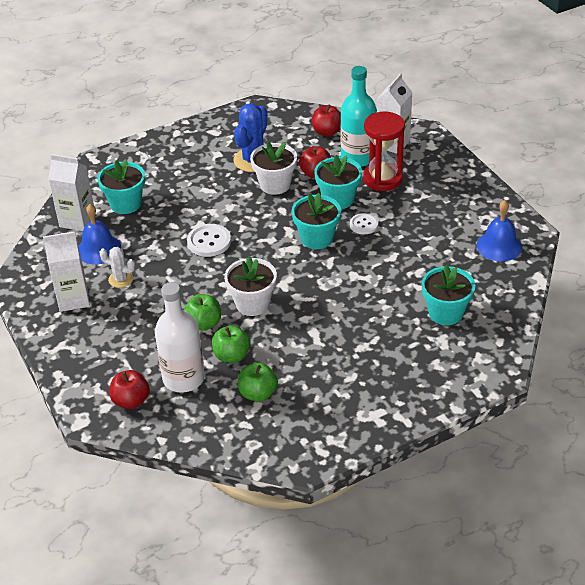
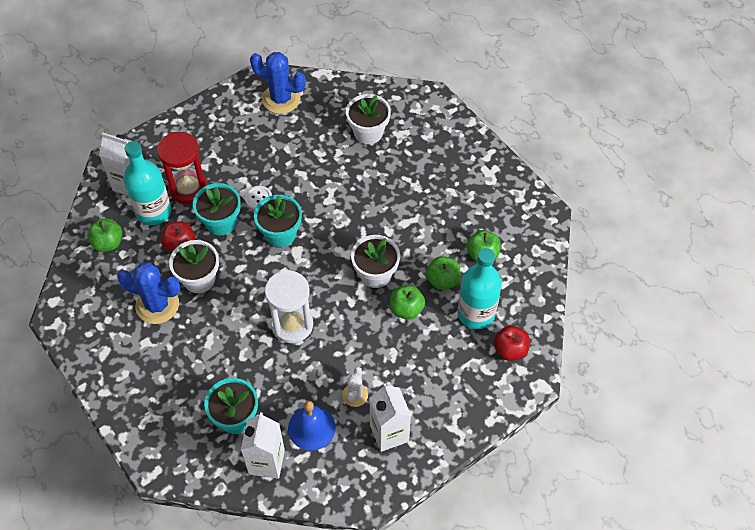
camera: 100 degrees left, 15 degrees up
white bottle [155,282,205,392] -> turquoise bottle [458,248,502,329]
white button [187,224,231,257] -> white hourglass [265,270,313,343]
red apple [312,105,341,136] -> green apple [87,219,122,252]
turquoise flower pot [422,265,475,325] -> white flower pot [346,94,391,144]
blue bell [477,200,522,262] -> blue cactus [250,52,306,114]

